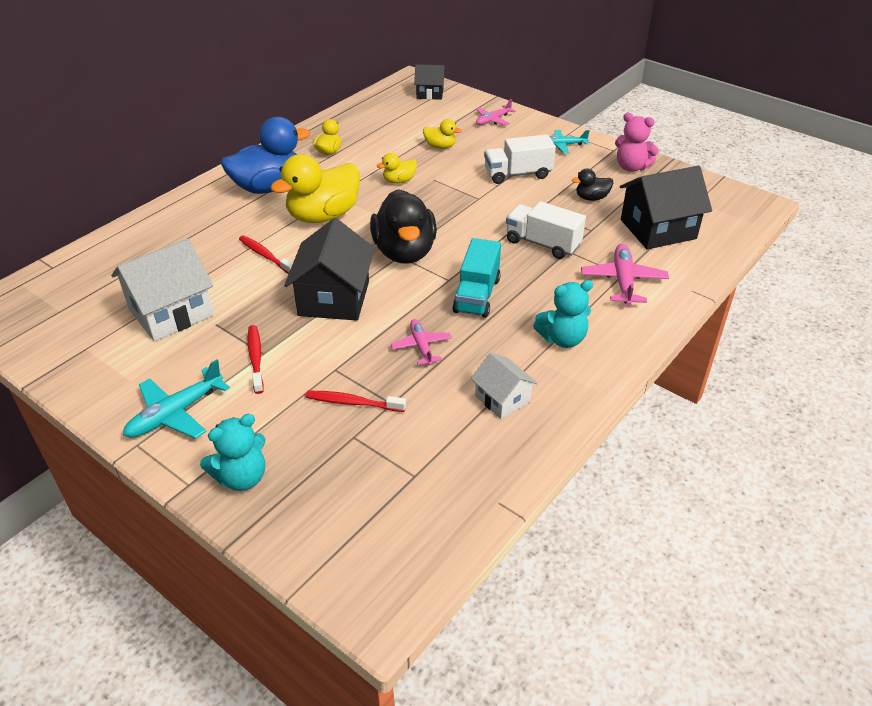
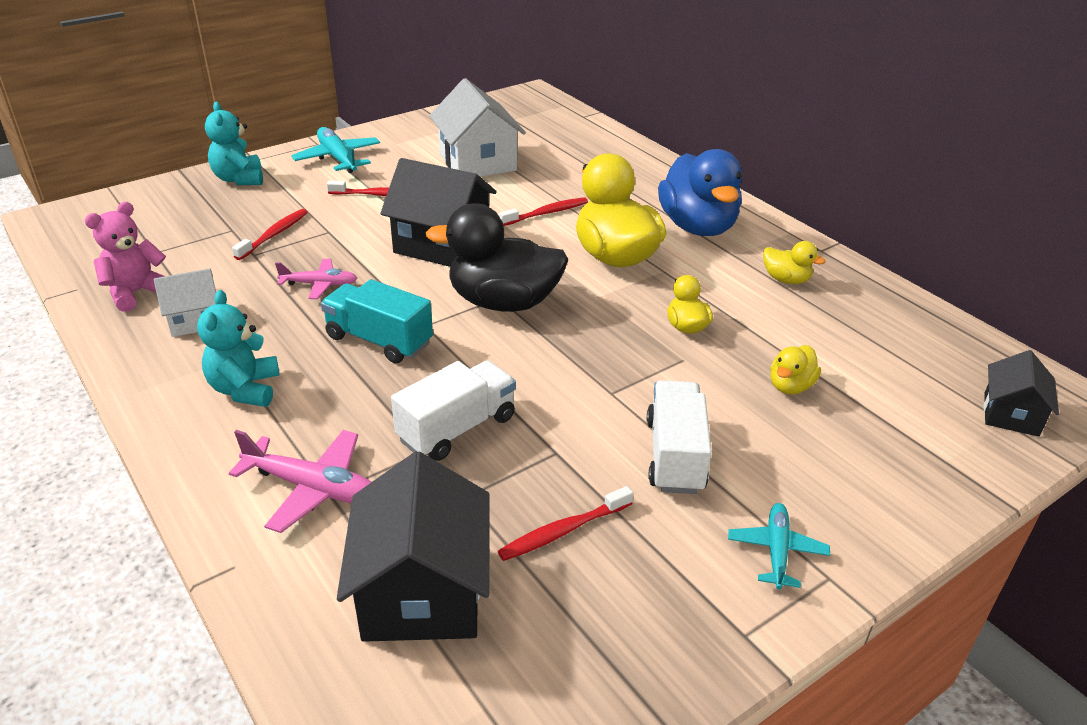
camera: 105 degrees right, 5 degrees down
pink plane [476,99,516,126] -> none
black duck [572,169,613,201] -> red toothbrush [498,486,633,561]
pink teddy bear [615,112,659,172] -> pink teddy bear moved to [85,202,166,312]

